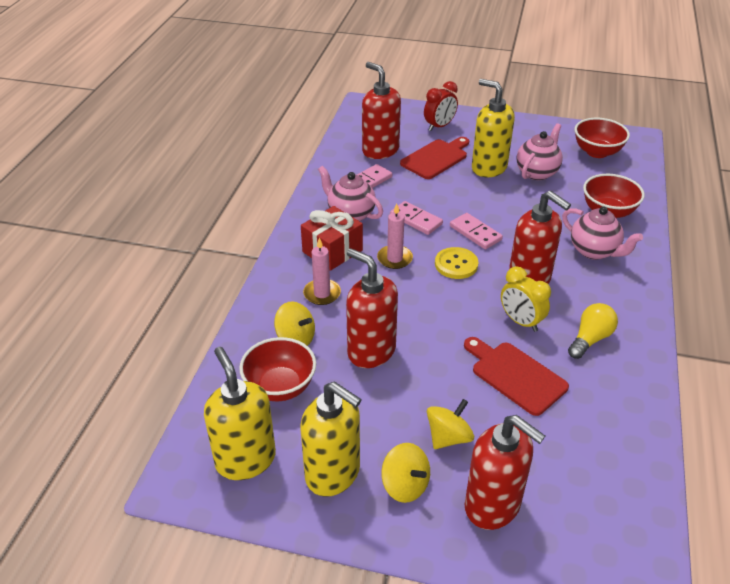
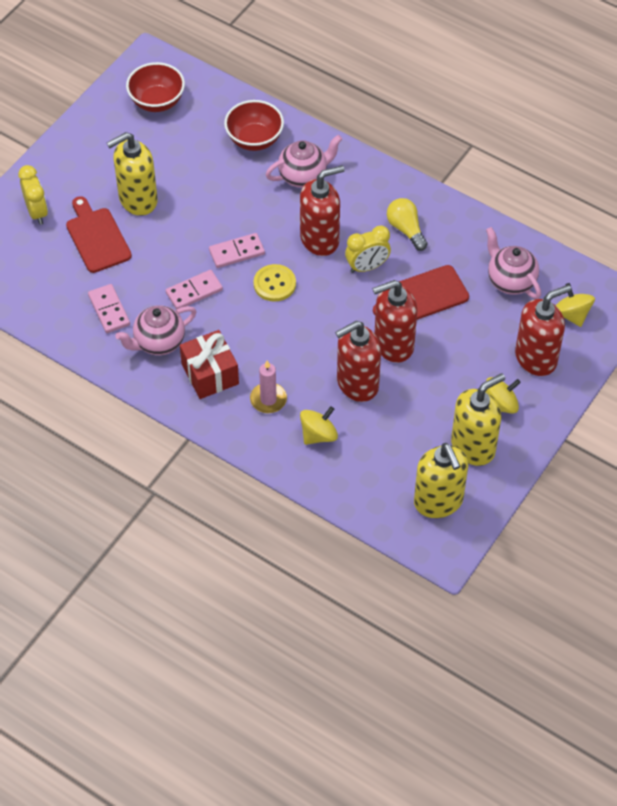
camera: 70 degrees left, 15 degrees up
yellow soap dispenser [204,347,276,480] -> yellow soap dispenser turned 105 degrees counterclockwise [414,443,468,518]
red bowl [239,337,316,401] -> none
red soap dispenser [362,62,401,159] -> red soap dispenser moved to [372,280,417,363]
pink candle [377,204,413,269] -> none
red clock [424,81,458,131] -> yellow clock [18,165,48,225]
yellow spinning top [427,399,474,449] -> yellow spinning top moved to [556,283,595,327]
pink teapot [516,123,563,180] -> pink teapot moved to [486,227,541,299]

